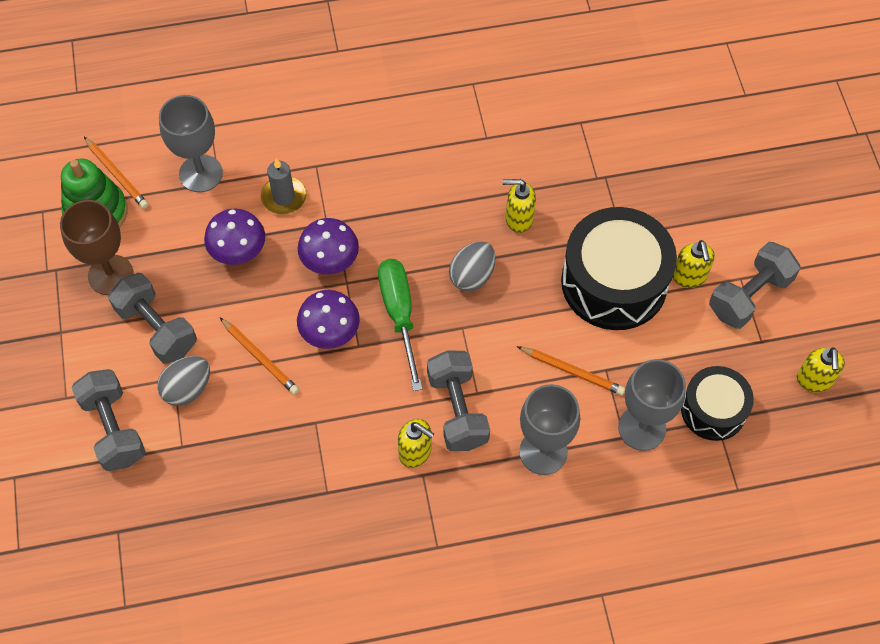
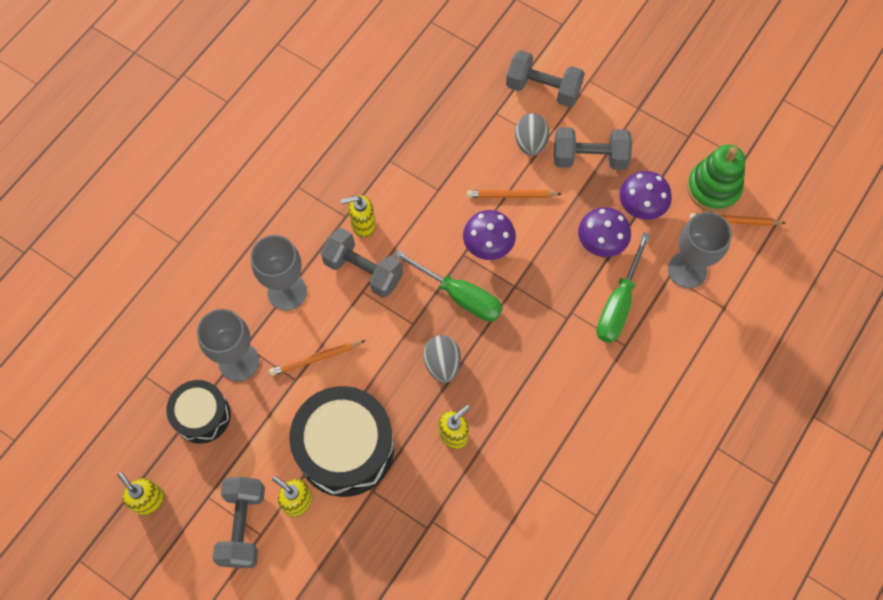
camera: 135 degrees right, 5 degrees up
brown goblet [60,200,134,295] -> none
grey candle [261,158,306,215] -> green screwdriver [596,232,651,343]
purple mushroom [297,218,359,275] -> purple mushroom moved to [619,171,672,220]

